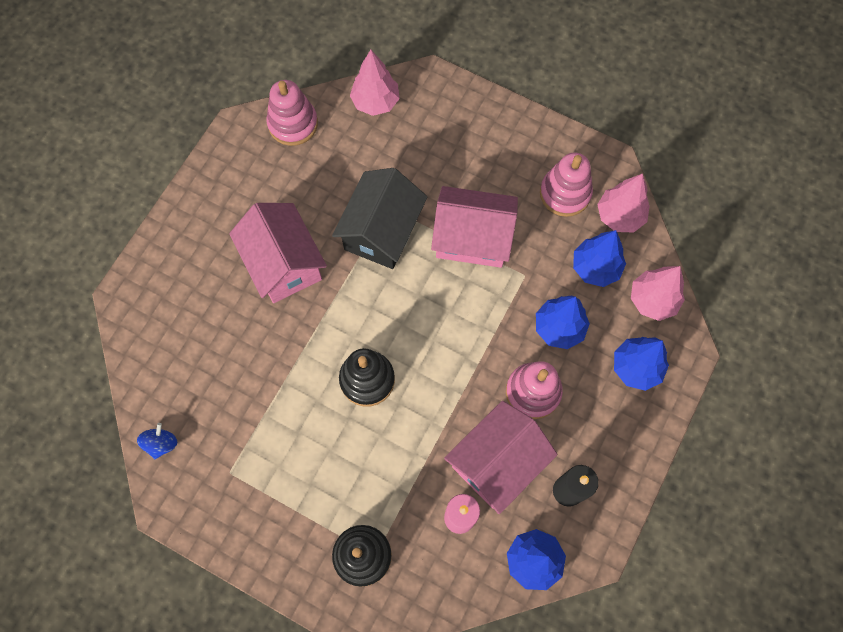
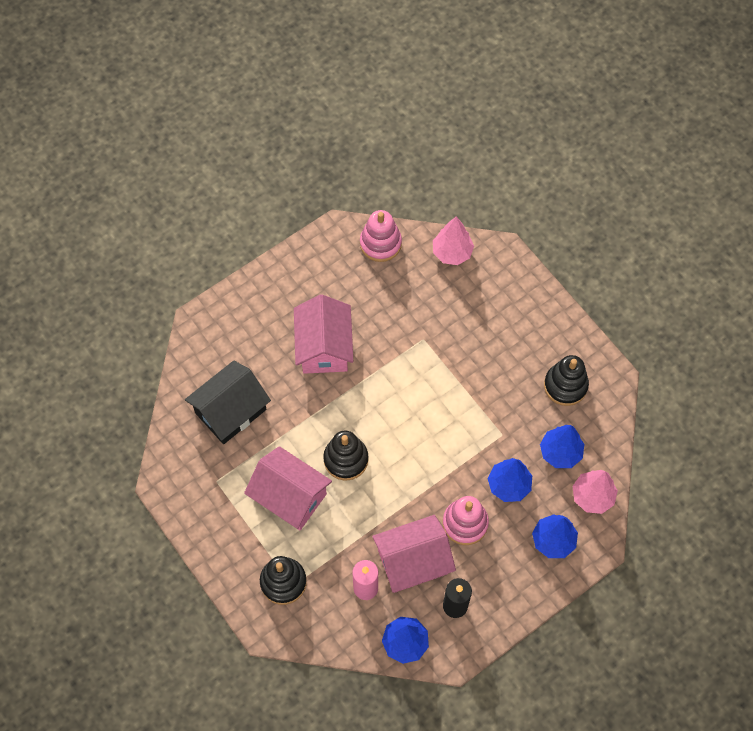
camera: 25 degrees right, 5 degrees down
blue spinning top [137,423,177,459] -> none
black house [332,168,428,269] -> black house moved to [185,361,271,444]
pink house [431,186,518,268] -> pink house moved to [244,446,332,530]
pink stacking toy [540,153,593,217] -> black stacking toy [544,355,589,406]
pink tree [597,174,650,232] -> none

